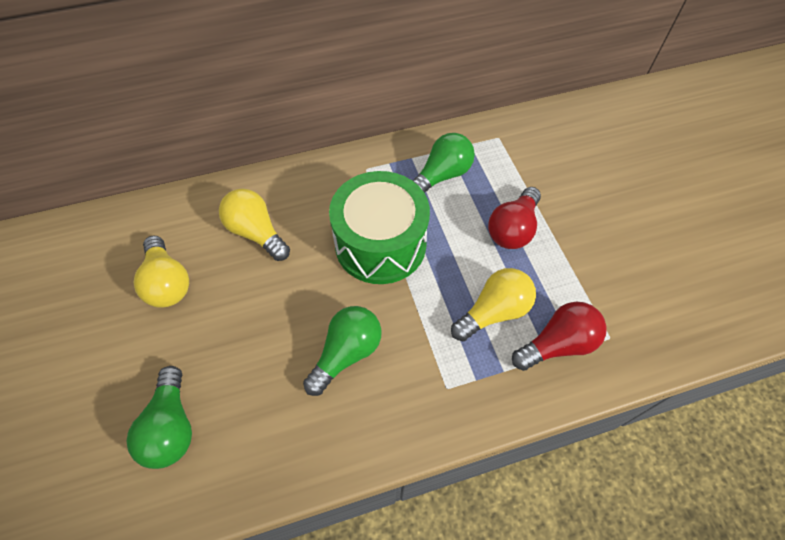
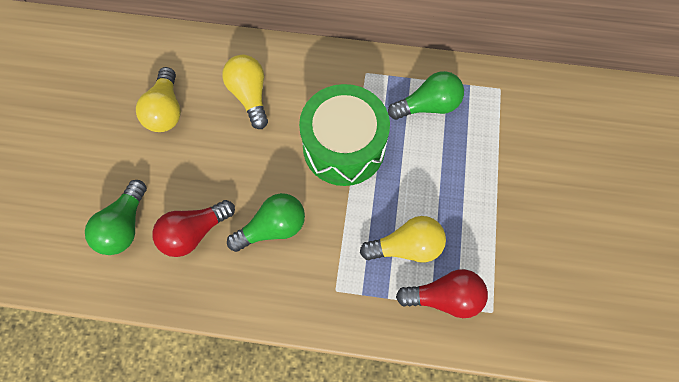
camera: 25 degrees right, 10 degrees up
red light bulb [488,187,541,249] -> red light bulb moved to [152,200,235,257]

